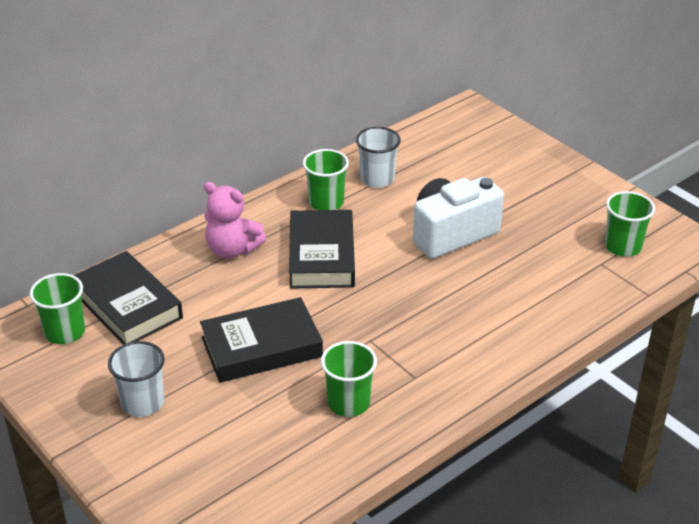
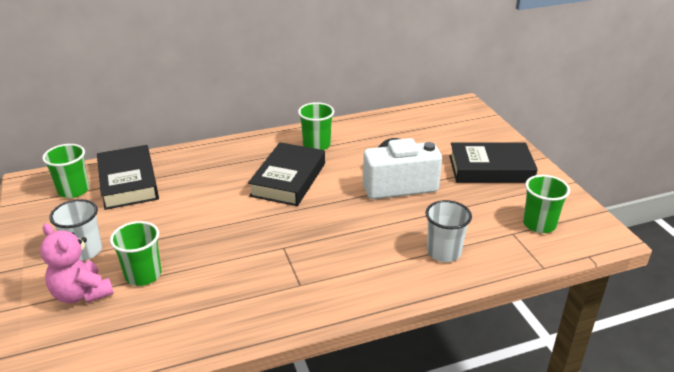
camera: 20 degrees right, 5 degrees down
black book [200,297,323,383] -> black book moved to [449,143,538,183]
pink teddy bear [204,182,266,258] -> pink teddy bear moved to [40,223,114,303]
green cup [321,341,377,417] -> green cup moved to [110,221,162,286]
white cup [356,127,401,188] -> white cup moved to [425,200,472,262]

